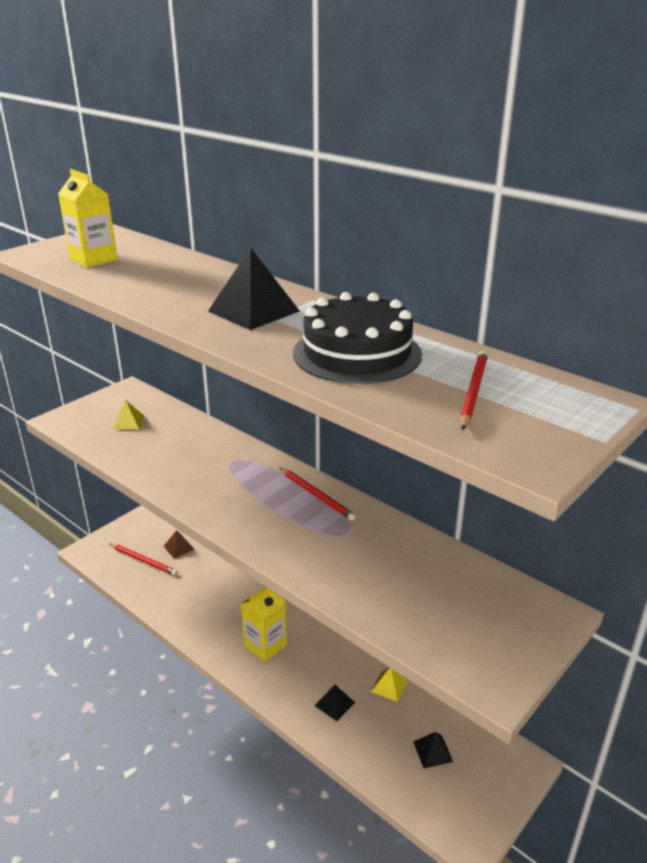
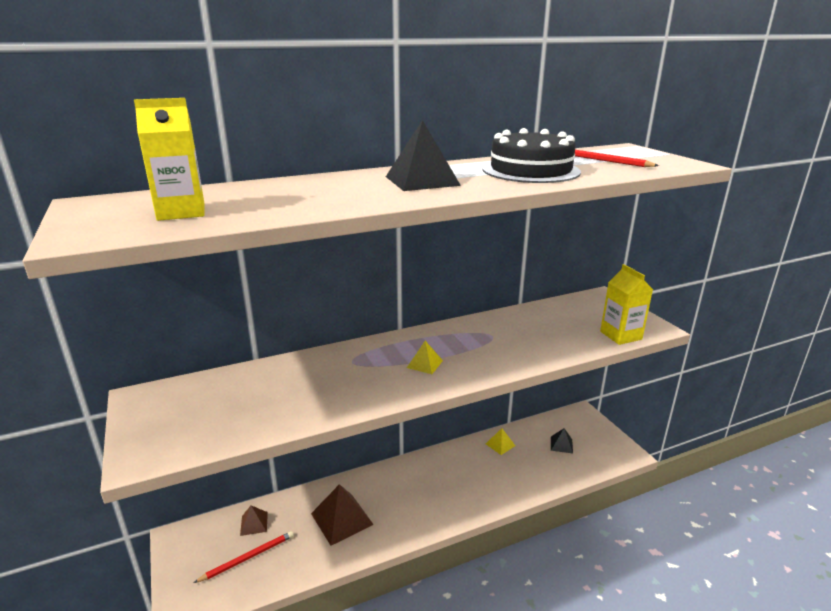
camera: 65 degrees left, 5 degrees down
yellow pyramid [113,400,144,429] -> yellow pyramid moved to [407,341,443,374]
yellow carton [241,587,287,662] -> yellow carton moved to [600,264,653,345]
red pencil [280,468,356,521] -> none
black pyramid [314,685,355,721] -> none
none -> brown pyramid [311,484,374,546]

